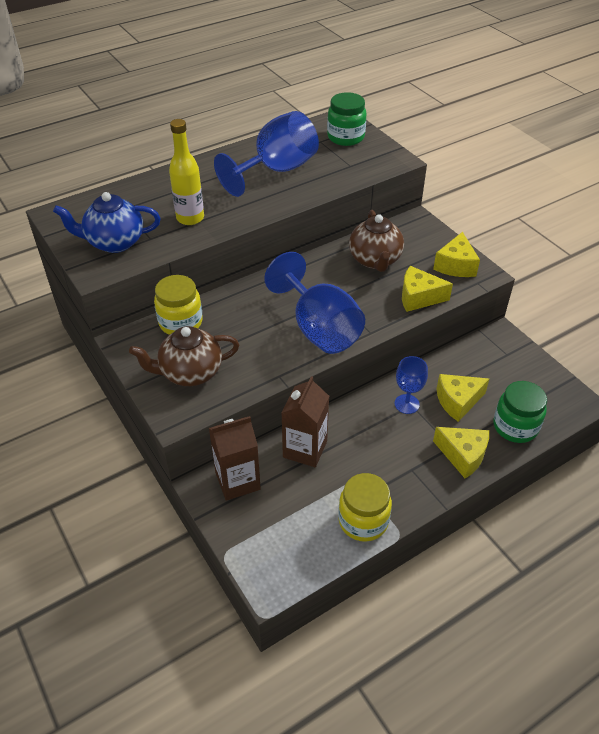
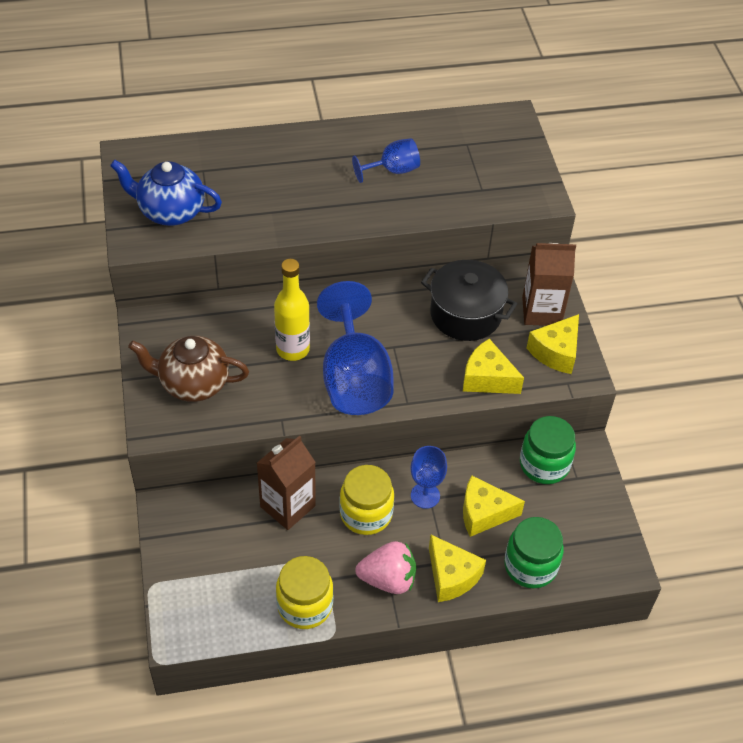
camera: 20 degrees right, 5 degrees up
yellow jar [154,275,203,335] -> yellow jar moved to [339,465,394,535]
yellow bottle [169,119,204,225] -> yellow bottle moved to [274,259,310,361]
brown carton [209,416,261,501] -> brown carton moved to [522,243,576,326]
blue goblet [214,111,319,197] -> blue goblet [352,138,420,183], size x0.52
green jar [327,92,367,146] -> green jar moved to [520,416,576,484]
brown teapot [349,210,404,272] -> black pot [421,260,517,341]
none -> pink strawberry [355,541,416,594]

